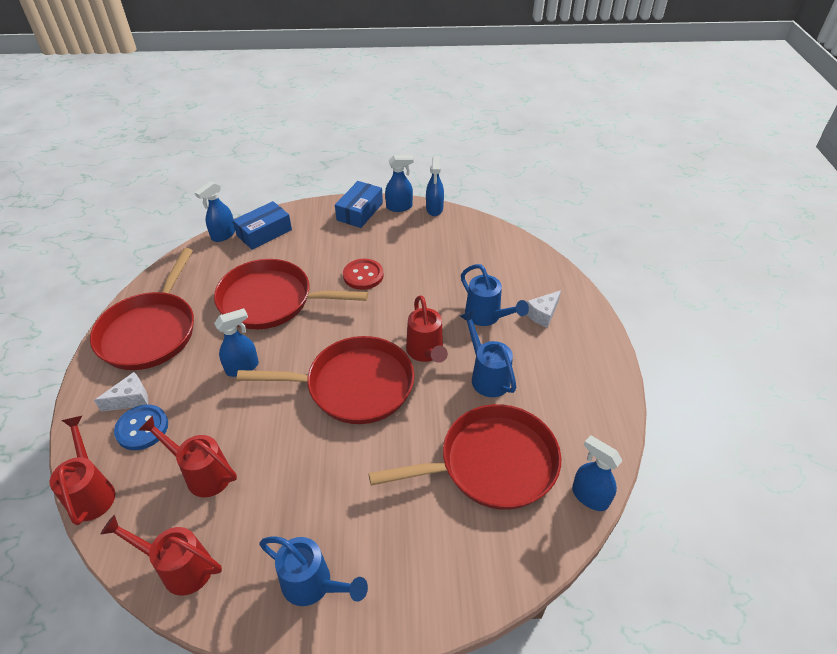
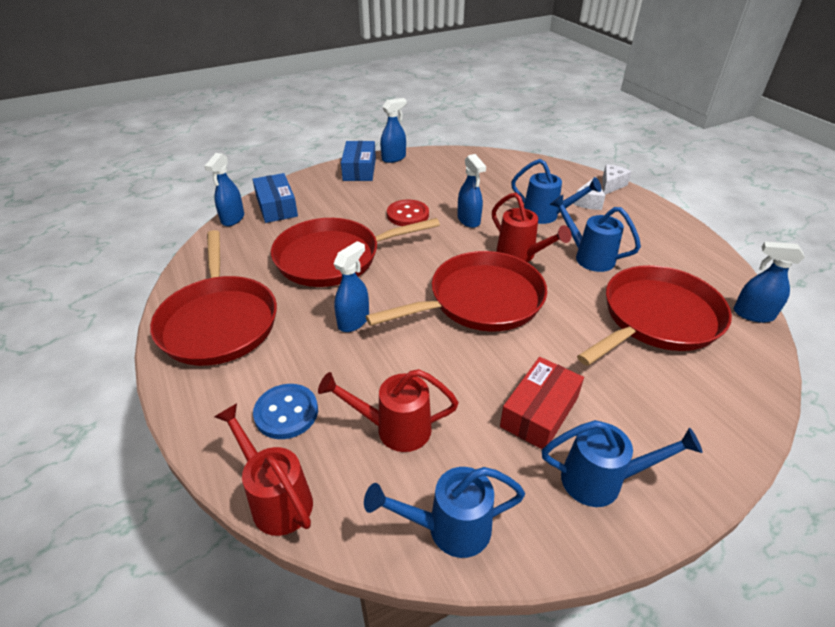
camera: 25 degrees left, 5 degrees down
white cheese [94,372,148,412] -> white cheese moved to [602,164,632,195]
red watering can [100,515,222,596] -> blue watering can [364,467,525,558]
blue box [233,201,292,250] -> blue box turned 45 degrees counterclockwise [253,173,298,223]
blue spray bottle [426,156,444,216] -> blue spray bottle moved to [457,154,486,228]
none -> red box [500,357,584,449]

